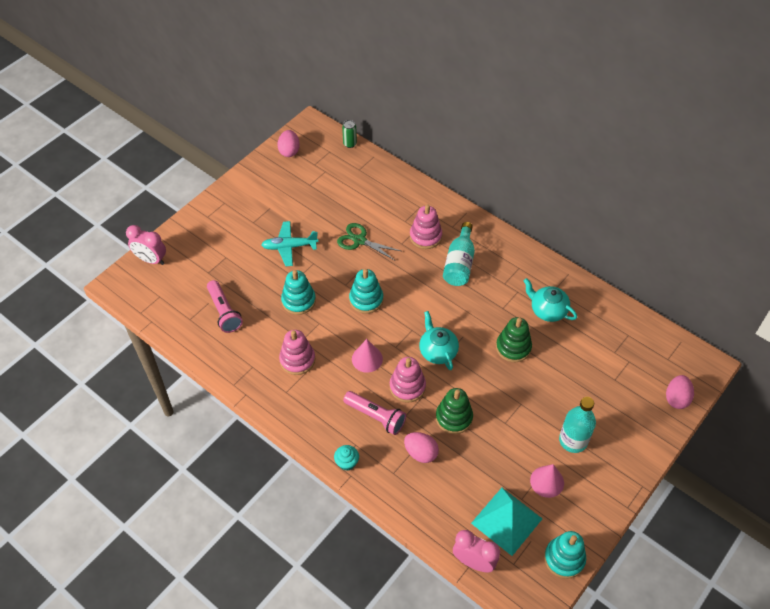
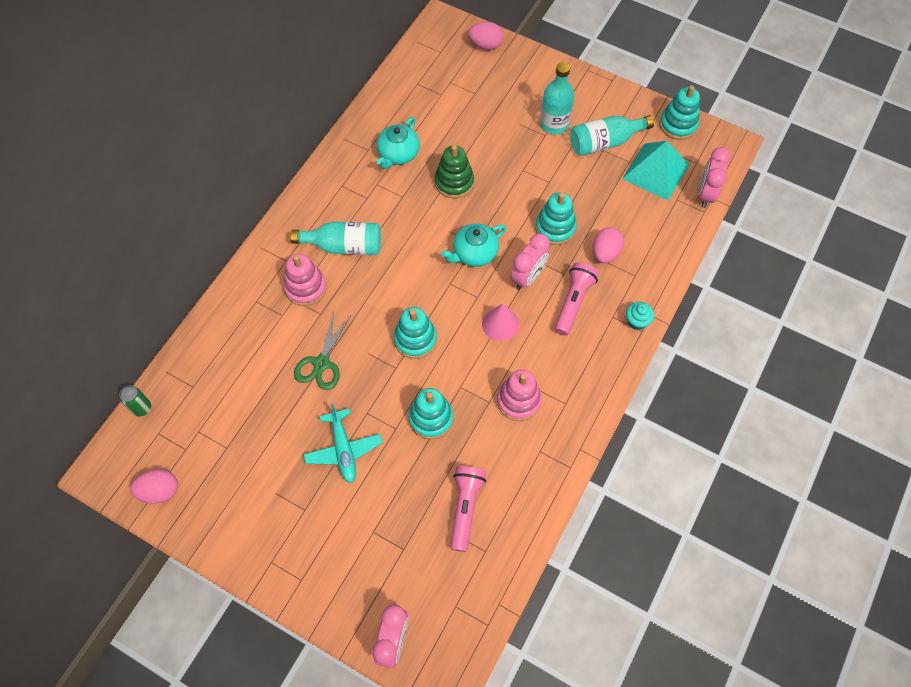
camera: 100 degrees left, 10 degrees up
pink flashlight [207,280,243,333] -> pink flashlight turned 45 degrees counterclockwise [450,466,486,552]
pink stacking toy [390,357,426,402] -> pink clock [510,233,550,290]
green stacking toy [436,388,473,434] -> turquoise stacking toy [535,192,577,245]
pink cone [530,464,564,498] -> turquoise bottle [570,115,654,156]

